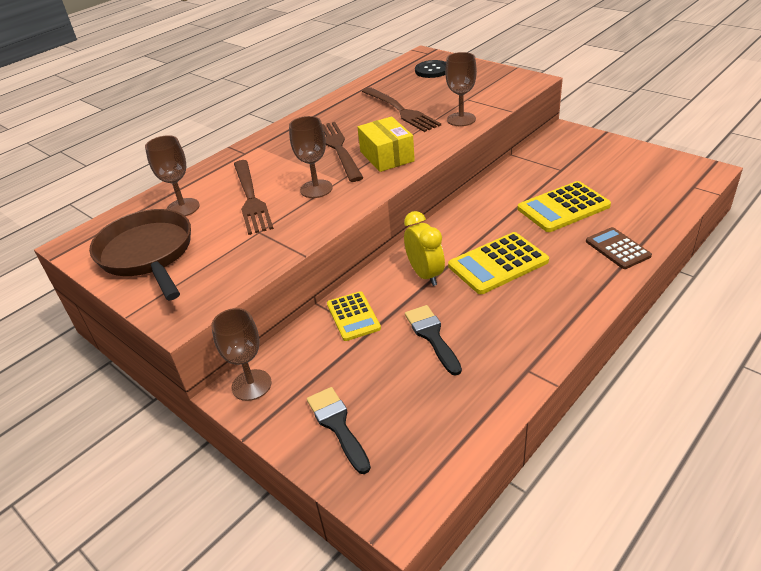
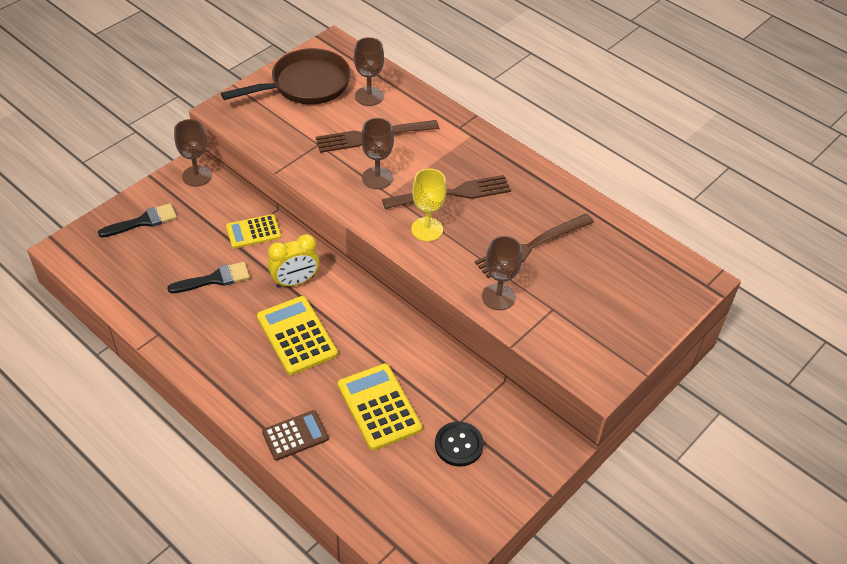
camera: 85 degrees right, 10 degrees up
yellow box [358,116,415,172] -> yellow goblet [411,169,447,241]
black button [415,60,446,78] -> black button moved to [435,421,484,467]

